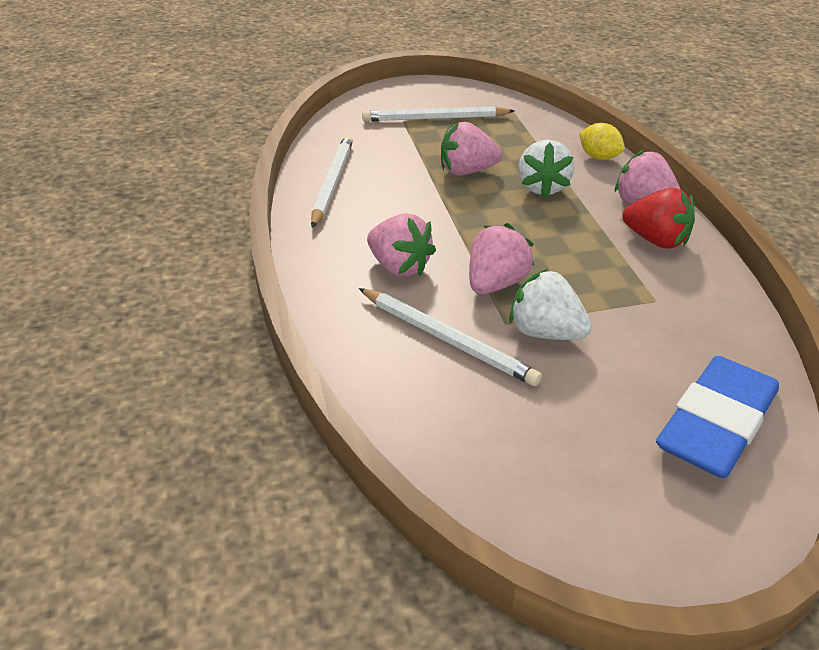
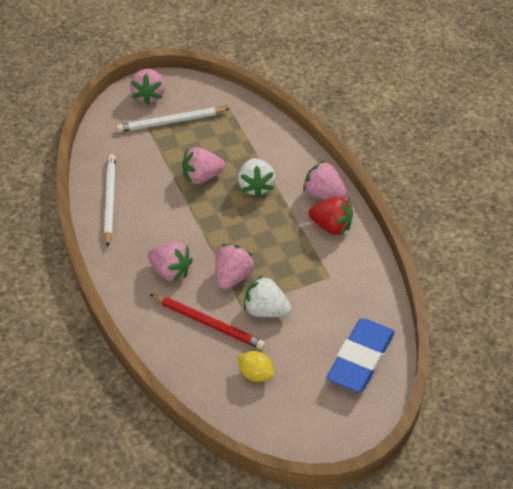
camera: 10 degrees left, 10 degrees up
white pencil [359,288,542,386] -> red pencil [149,294,266,350]
yellow lemon [579,123,625,160] -> yellow lemon moved to [238,351,274,382]
none -> pink strawberry [130,69,165,105]

